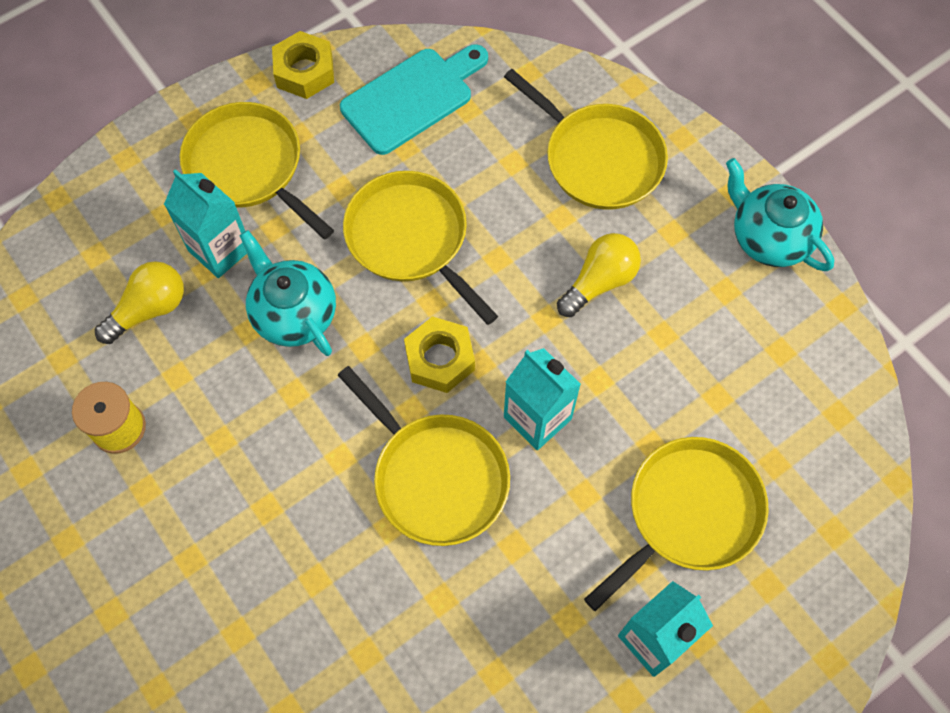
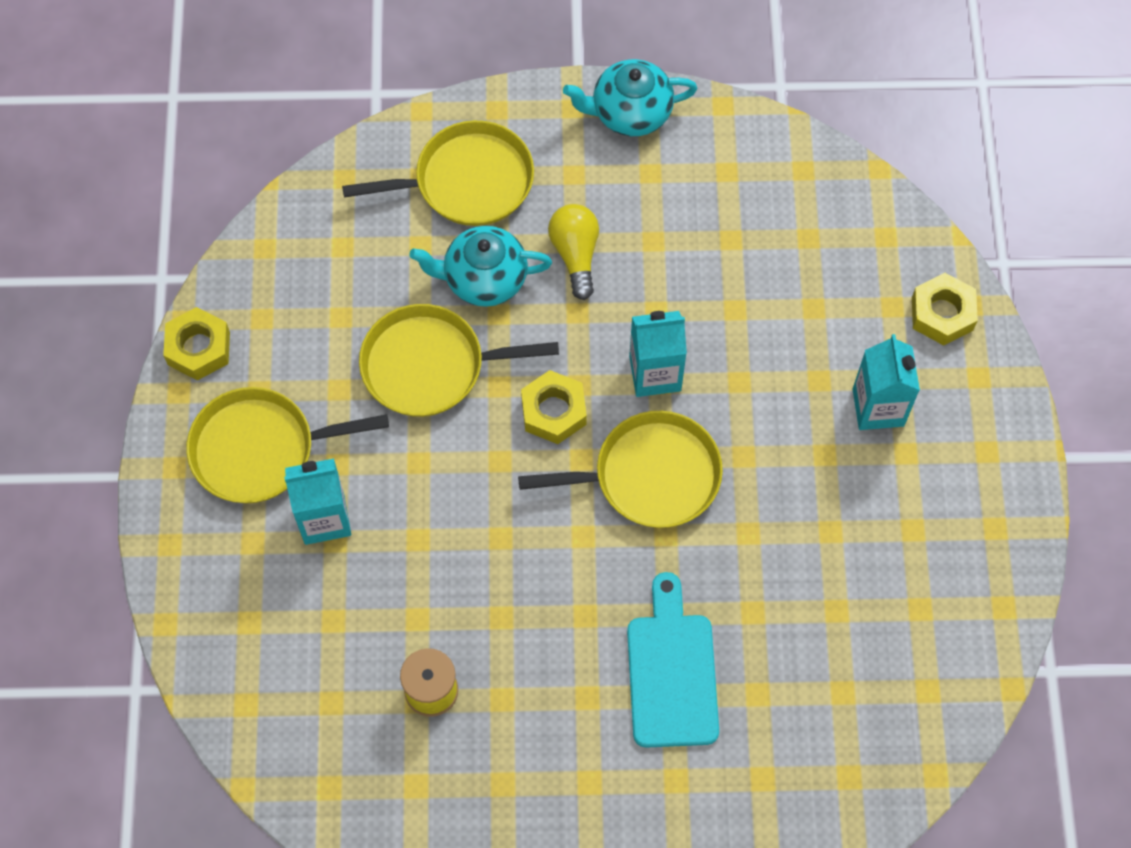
camera: 55 degrees left, 0 degrees up
yellow light bulb [95,261,184,344] -> none
turquoise teapot [239,230,336,356] -> turquoise teapot moved to [409,226,552,307]
turquoise cutting board [340,44,488,155] -> turquoise cutting board moved to [627,572,719,748]
yellow pan [584,437,769,611] -> none
none -> yellow nut [912,273,978,345]

